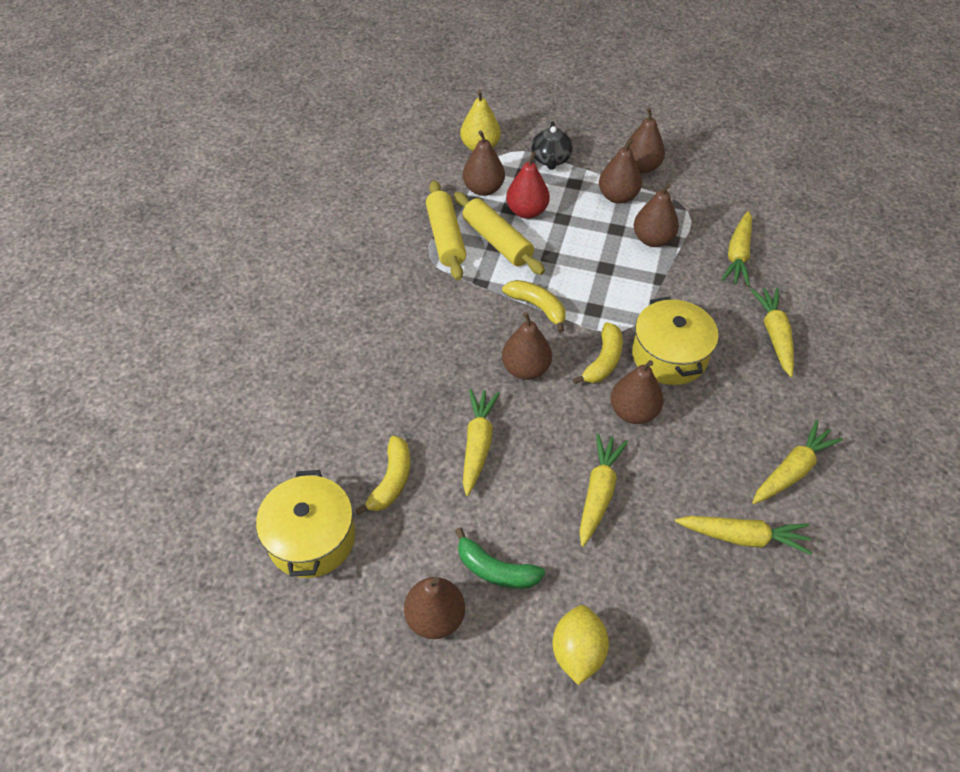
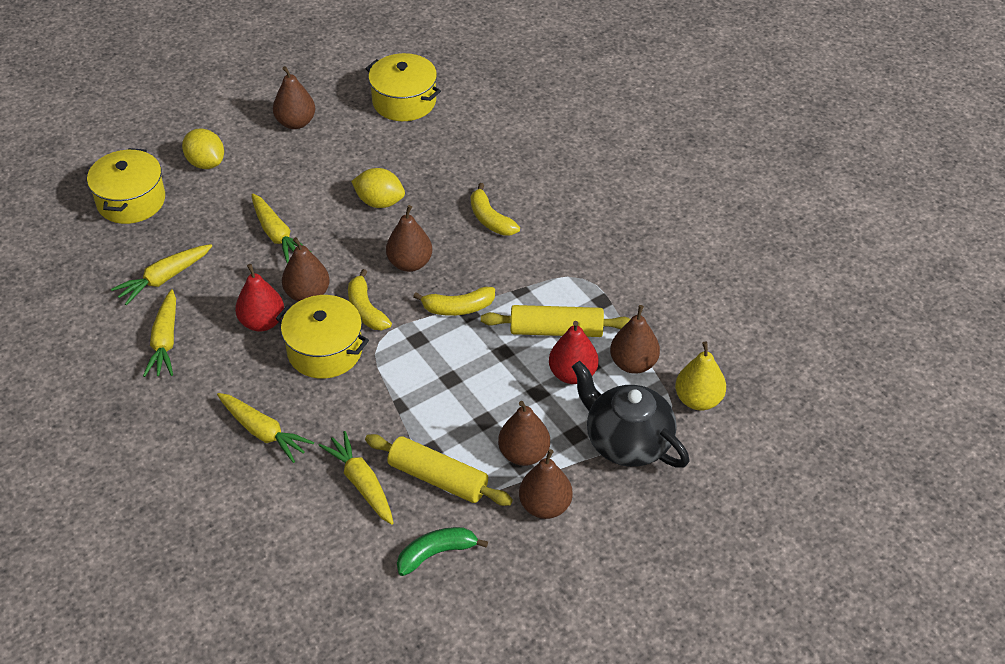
camera: 130 degrees right, 5 degrees down
yellow banana [355,436,410,515] -> yellow banana moved to [471,183,520,236]
yellow rolling pin [426,180,466,281] -> yellow rolling pin moved to [365,434,513,506]
green banana [455,527,545,589] -> green banana moved to [397,527,488,576]
yellow carrot [463,389,500,496] -> yellow lemon [351,168,405,208]
black teapot [531,121,573,170] -> black teapot [572,361,689,468], size x1.68
brown pear [634,183,679,247] -> none
none -> yellow pot [87,148,165,224]
none -> red pear [235,264,284,331]

